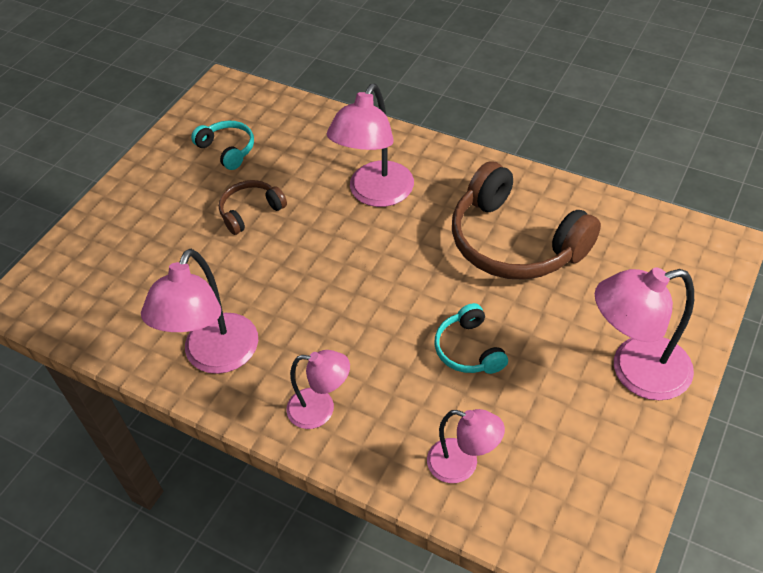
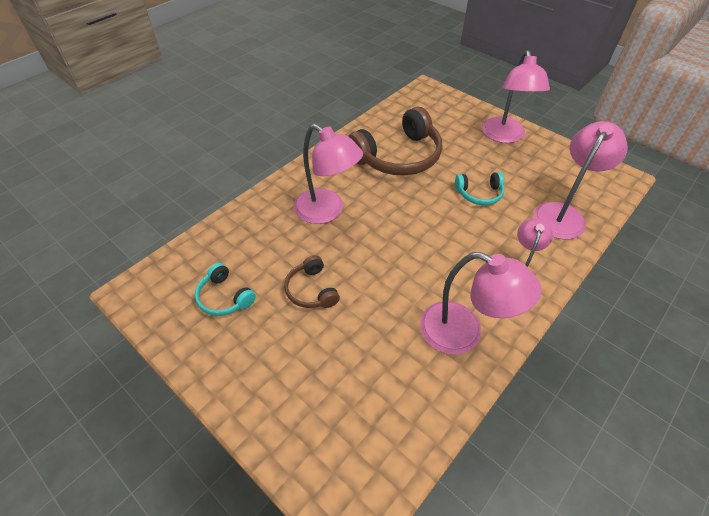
camera: 80 degrees left, 0 degrees up
turquoise headphones [191,121,254,170] -> turquoise headphones turned 105 degrees counterclockwise [195,263,256,316]
pink lamp [427,409,505,483] -> pink lamp [534,121,628,239], size x1.65

